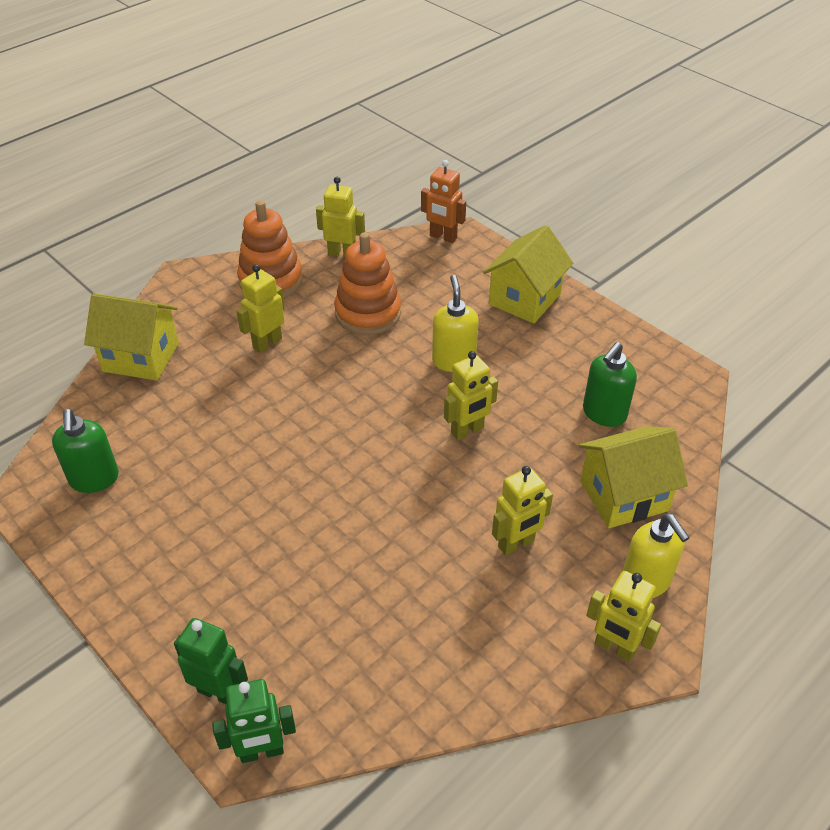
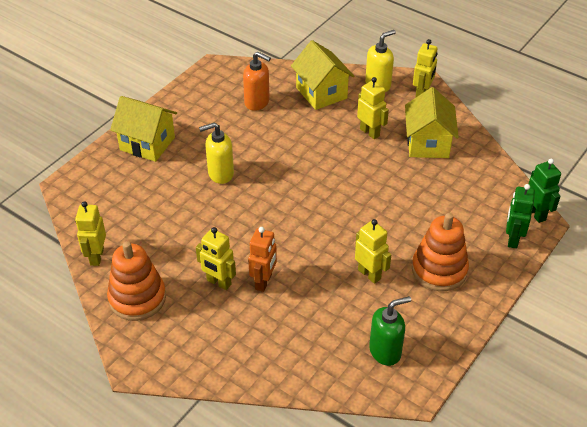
camera: 100 degrees left, 0 degrees up
yellow house [84,293,179,381] -> yellow house moved to [405,87,459,158]
orange stacking toy [334,232,401,335] -> orange stacking toy moved to [412,213,469,291]
orange robot [421,160,466,243] -> orange robot moved to [248,227,277,292]
yellow robot [444,351,498,440] -> yellow robot moved to [355,219,391,284]
green soap dispenser [583,342,637,427] -> orange soap dispenser [243,52,271,111]

